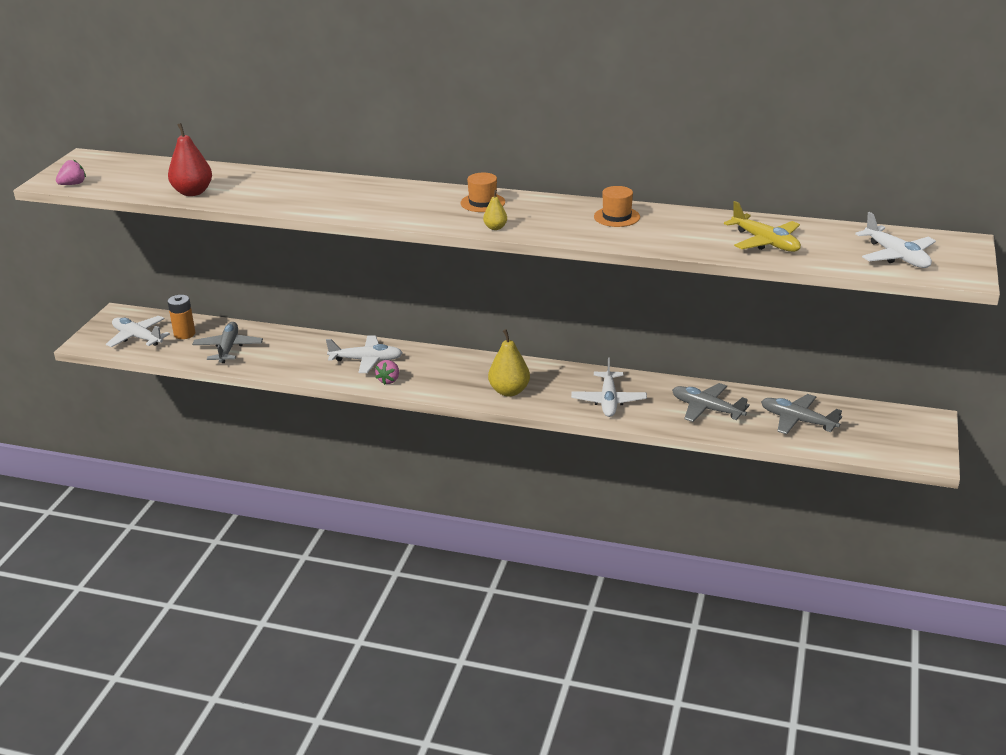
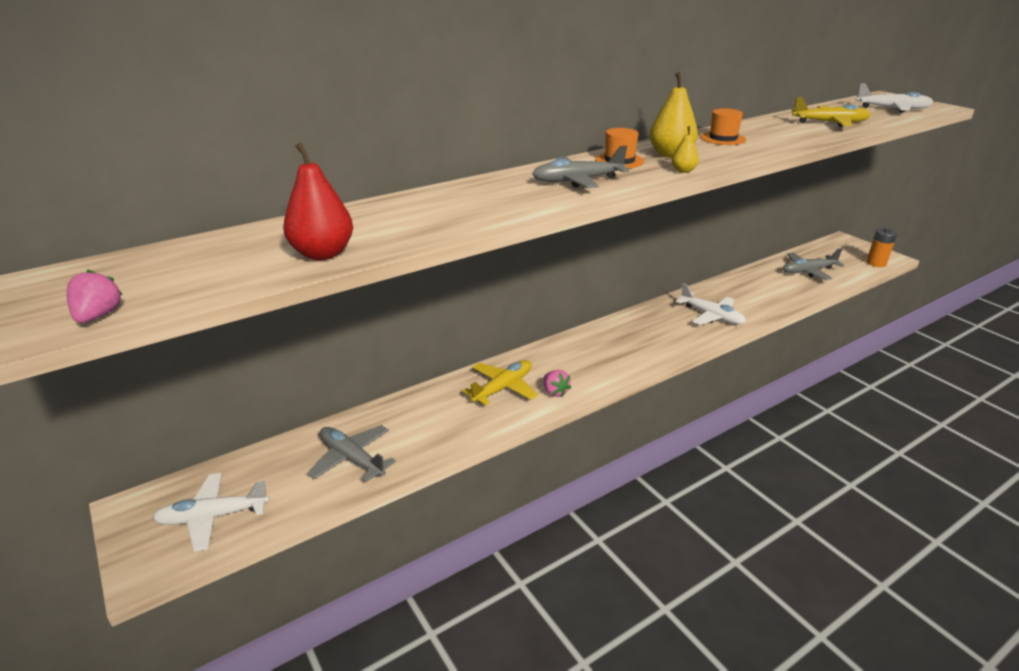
camera: 50 degrees left, 0 degrees up
orange battery [168,295,195,339] -> orange battery moved to [866,228,897,267]
white plane [326,336,402,373] -> yellow plane [463,360,538,406]
yellow pear [488,329,530,397] -> yellow pear moved to [649,72,698,158]
grey plane [672,383,750,422] -> grey plane moved to [532,145,629,188]

